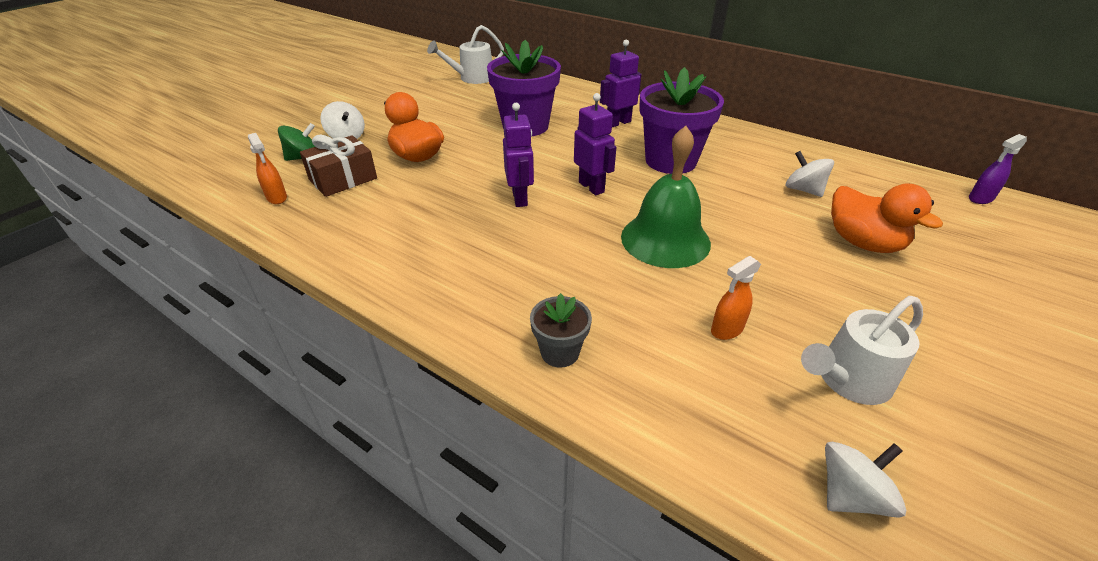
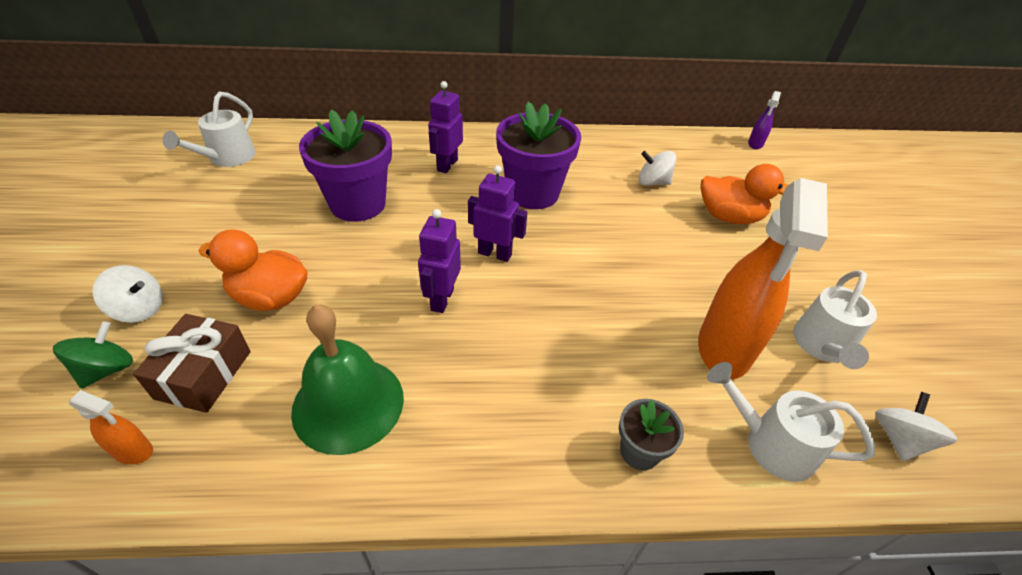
camera: 40 degrees left, 5 degrees up
purple robot [503,103,534,207] -> purple robot turned 120 degrees counterclockwise [418,209,461,313]
green bell [621,126,711,268] -> green bell moved to [291,304,404,455]
orange spray bottle [711,256,761,340] -> orange spray bottle [698,178,828,379], size x2.39
none -> white watering can [707,362,875,482]

